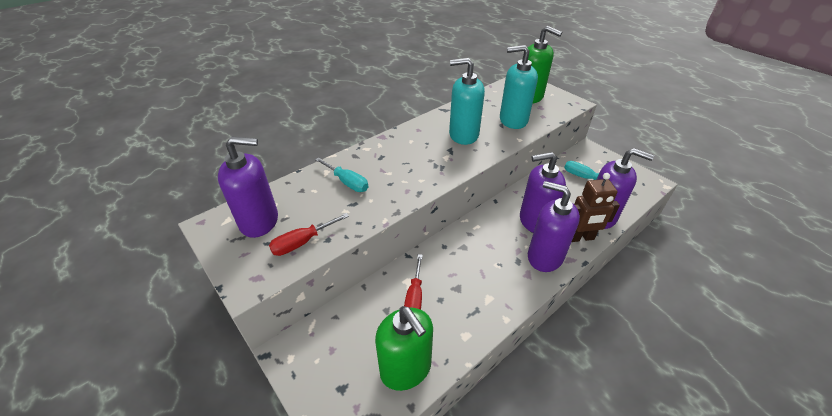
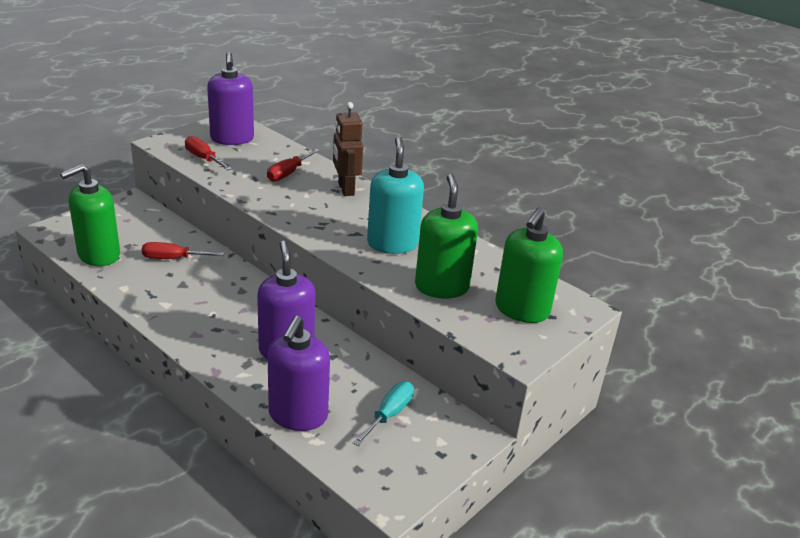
camera: 80 degrees right, 10 degrees down
turquoise screwdriver [315,157,368,192] -> red screwdriver [267,149,320,182]
turquoise soap dispenser [500,45,538,129] -> green soap dispenser [415,174,478,299]
purple soap dispenser [528,181,580,272] -> none
brown robot [572,173,620,242] -> brown robot moved to [333,102,363,196]

